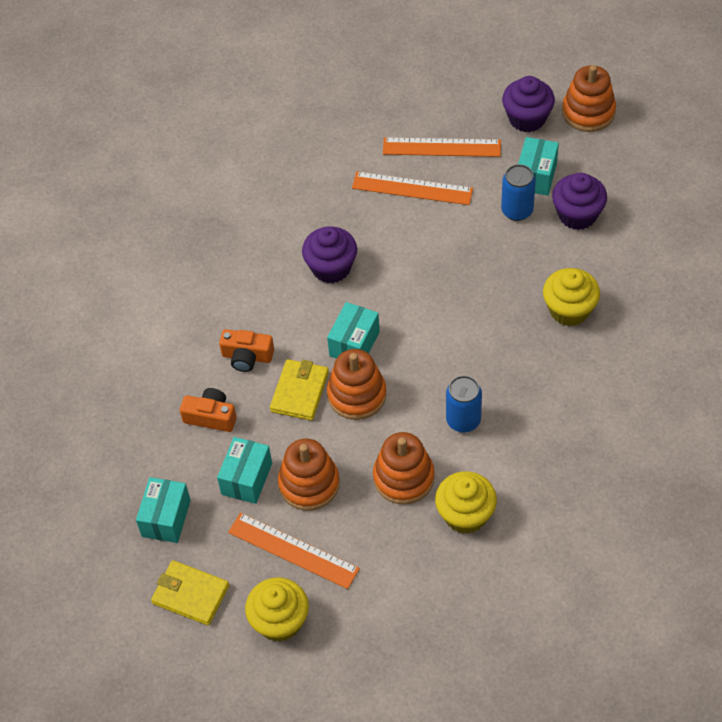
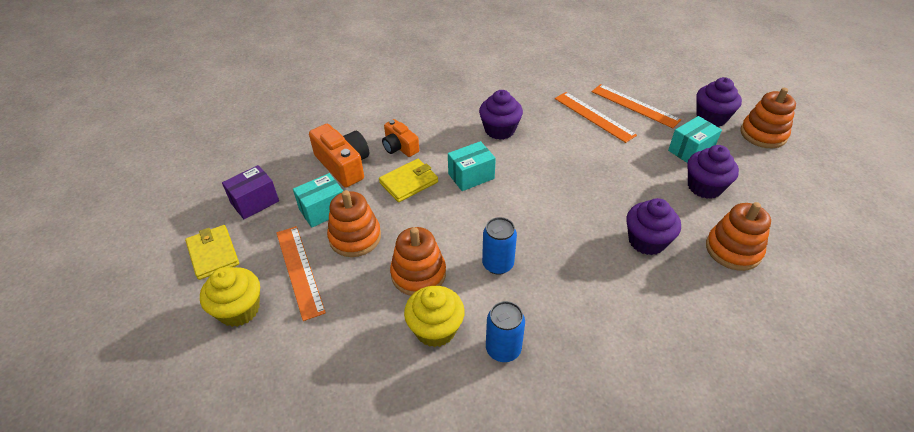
camera: 35 degrees right, 10 degrees down
turquoise box [136,477,191,543] -> purple box [222,165,279,219]
orange camera [180,388,237,432] -> orange camera [309,124,369,188], size x1.58
orange stacking toy [327,349,387,420] -> orange stacking toy moved to [706,202,771,271]
blue can [501,164,536,221] -> blue can moved to [486,301,525,362]
yellow cupcake [543,268,600,326] -> purple cupcake [626,198,681,255]

